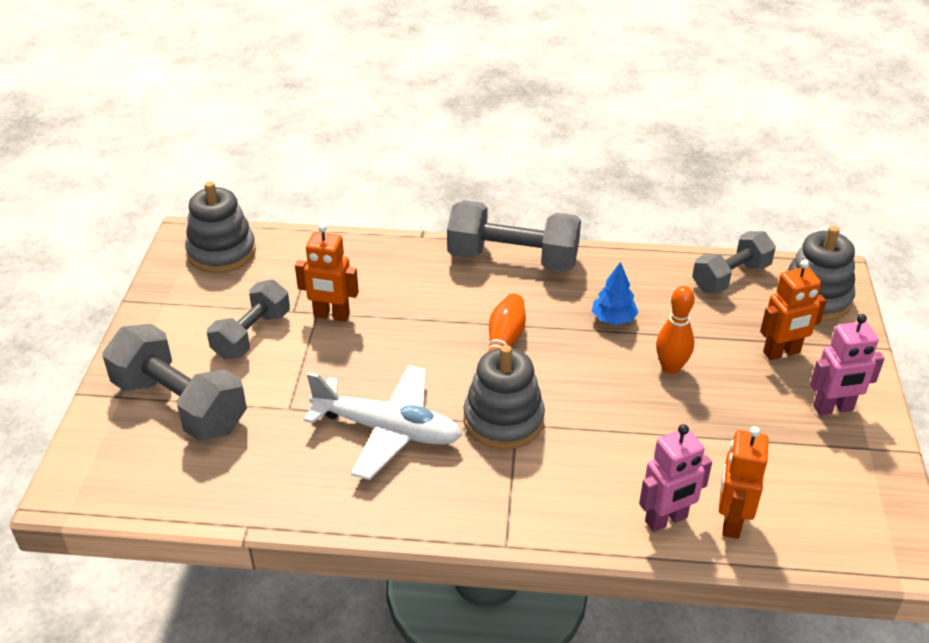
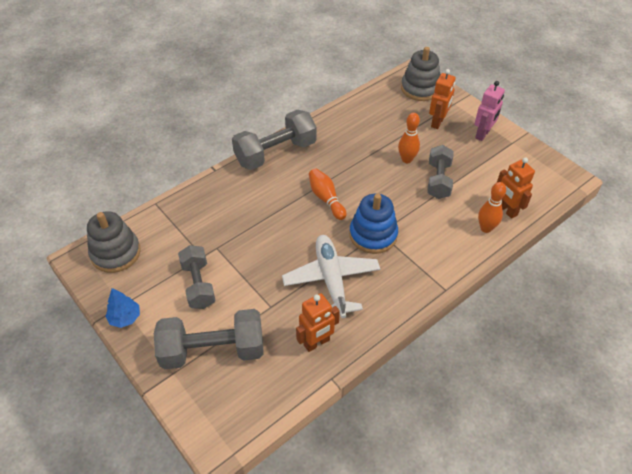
camera: 45 degrees left, 10 degrees up
orange robot [295,223,359,322] -> orange robot moved to [296,293,340,352]
white plane [303,365,462,480] -> white plane turned 75 degrees counterclockwise [282,235,380,318]
grey stacking toy [463,345,545,450] -> blue stacking toy [349,193,398,254]
blue tree [592,262,639,325] -> blue tree moved to [106,288,140,328]
pink robot [639,424,712,532] -> orange bowling pin [478,182,506,233]
grey dumbbell [692,231,776,293] -> grey dumbbell moved to [427,145,454,199]

